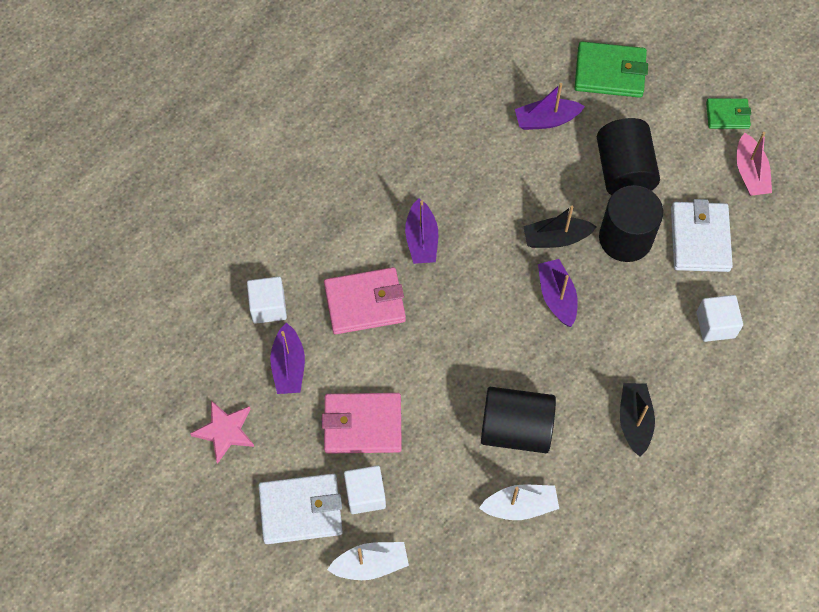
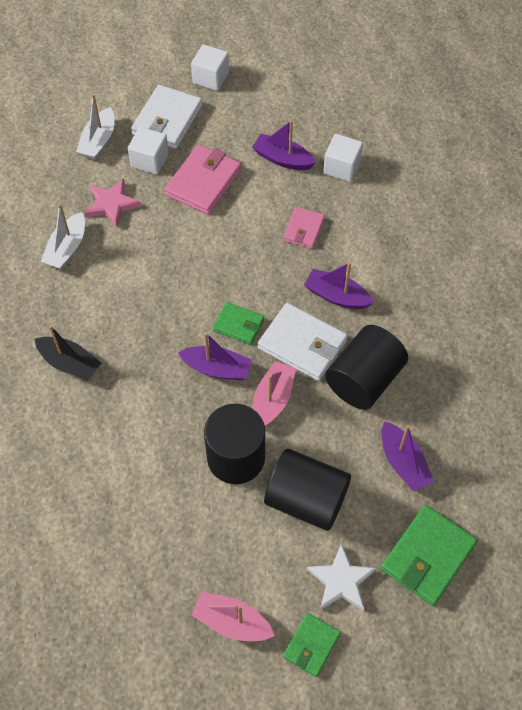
camera: 120 degrees right, 5 degrees down
pink star [190,400,254,464] -> pink star moved to [84,178,141,227]
pink wallet [324,267,406,334] -> pink wallet [283,207,325,249], size x0.59
black cylinder [481,387,556,453] -> black cylinder moved to [325,325,408,410]
purple boat [515,83,585,130] -> purple boat turned 135 degrees clockwise [382,422,434,492]
black boat [523,206,597,248] -> pink boat [253,361,296,426]
white wallet [671,199,733,272] -> white wallet moved to [258,303,348,381]
white cube [696,295,743,342] -> white cube moved to [191,44,229,91]
none -> green wallet [213,302,264,345]
none -> white star [307,543,376,611]

